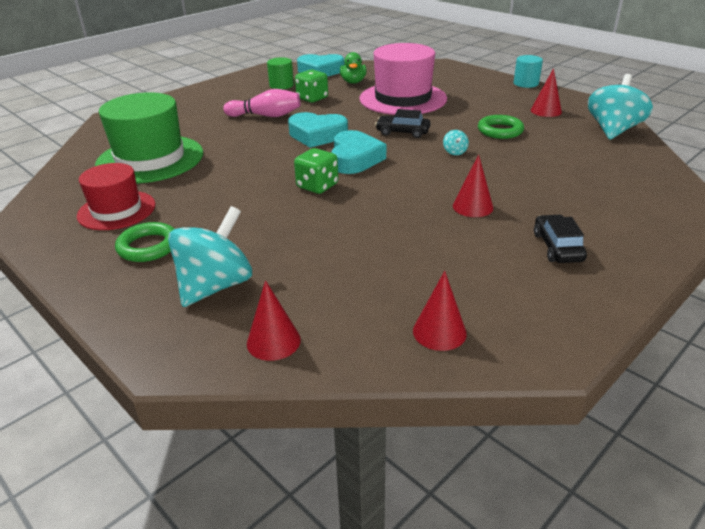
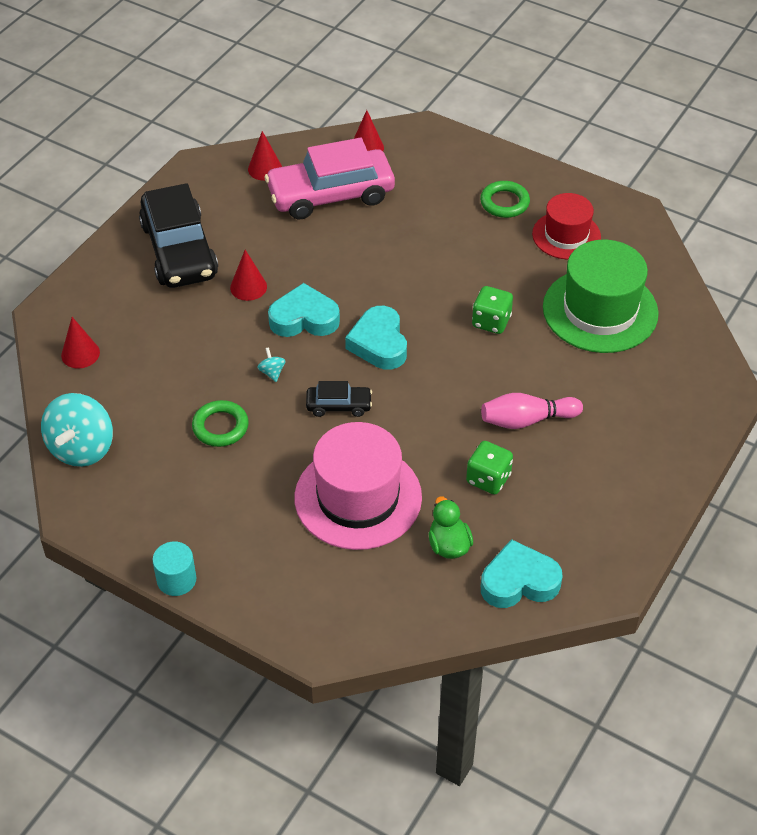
camera: 165 degrees right, 15 degrees up
turquoise spinning top [168,206,252,307] -> none
green cylinder [267,57,294,89] -> none
turquoise heart [288,112,348,148] -> turquoise heart moved to [268,283,340,337]
green dice [294,148,338,194] -> green dice moved to [472,286,513,334]
red cone [531,68,562,117] -> red cone moved to [61,317,100,368]
black car [534,214,587,263] -> black car [139,183,218,288], size x2.15
none -> pink car [265,138,395,219]

